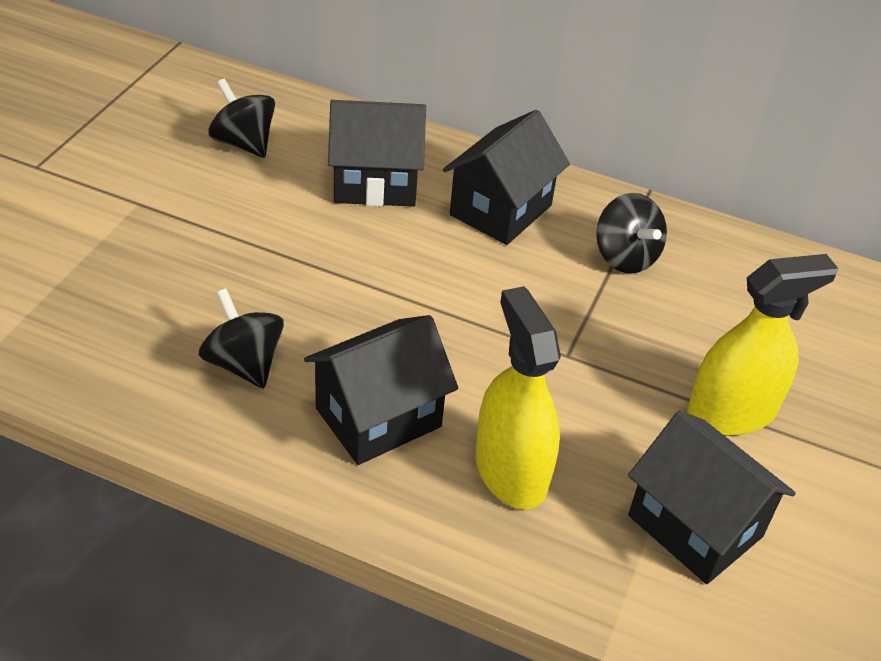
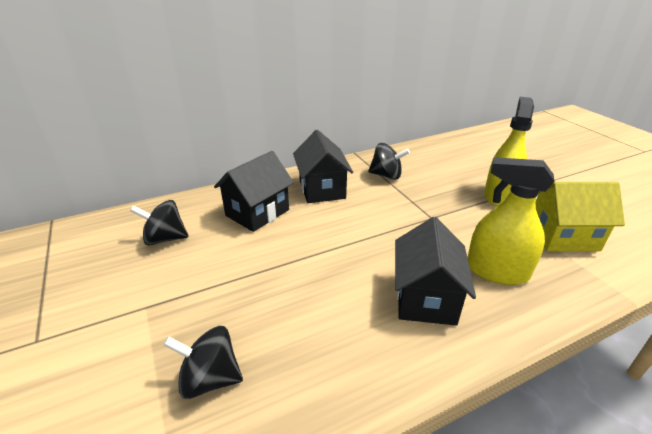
camera: 45 degrees left, 10 degrees down
black spinning top [199,289,284,389] -> black spinning top moved to [163,326,243,399]
black house [628,410,796,584] -> yellow house [535,182,625,251]

